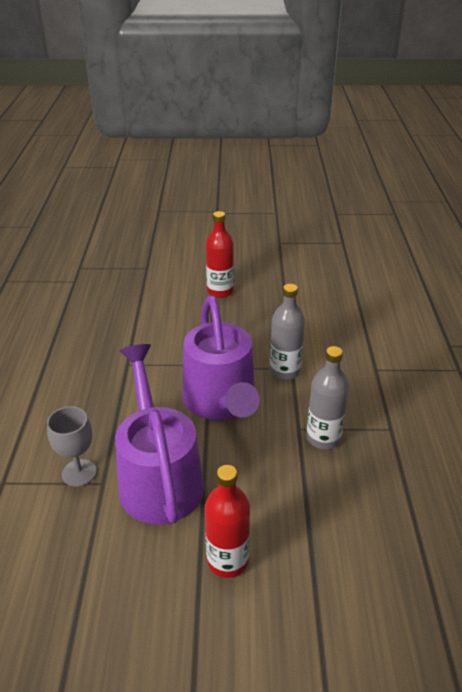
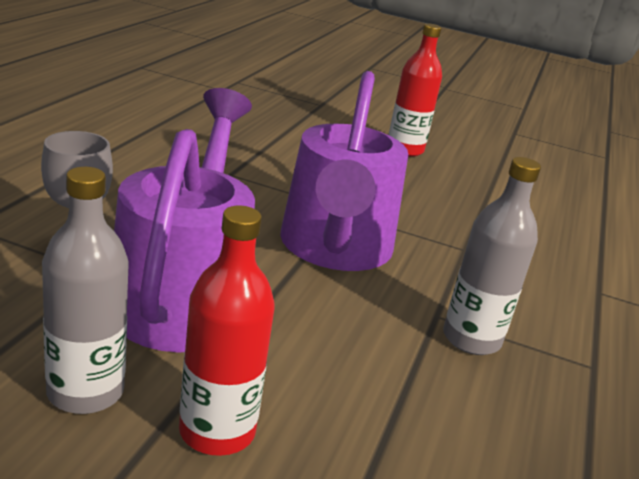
camera: 15 degrees right, 10 degrees down
grey bottle [270,284,305,380] -> grey bottle moved to [42,167,129,414]

